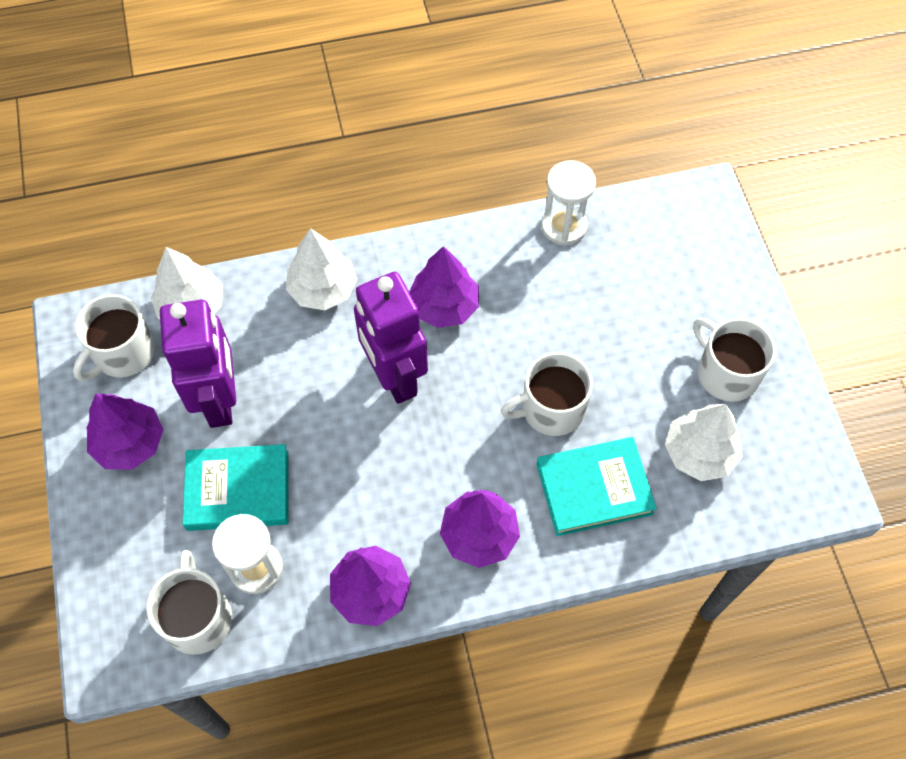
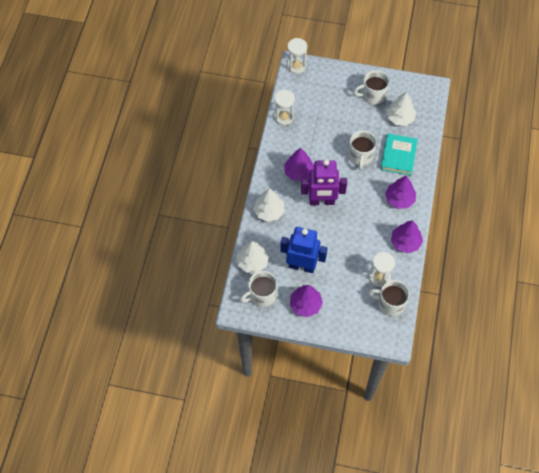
camera: 65 degrees left, 0 degrees up
white mug [73,294,155,381] -> white mug turned 90 degrees clockwise [240,271,277,307]
purple robot [160,300,236,428] -> blue robot [280,227,328,273]
turquoise book [183,444,288,531] -> none
none -> white hourglass [287,38,307,74]

